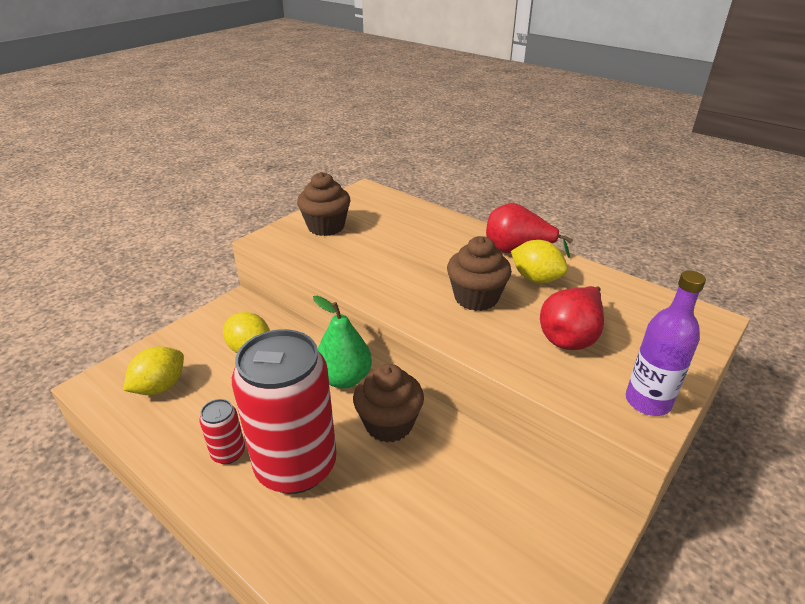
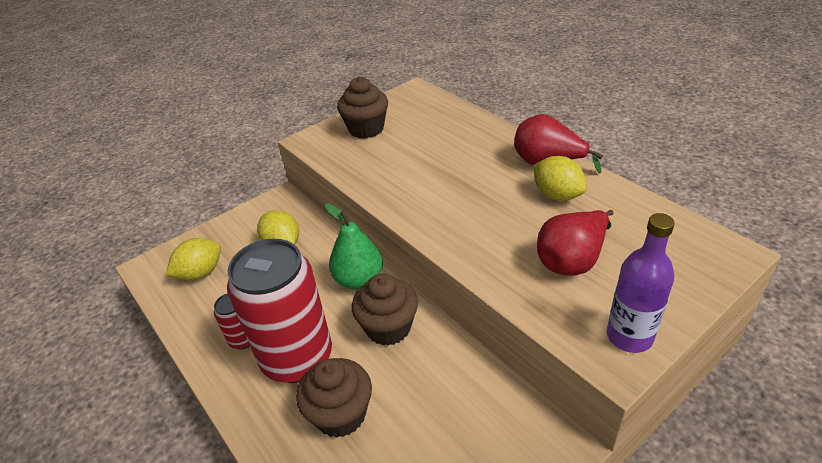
camera: 15 degrees right, 5 degrees up
brown cupcake [447,236,512,311] -> brown cupcake moved to [296,358,372,438]

